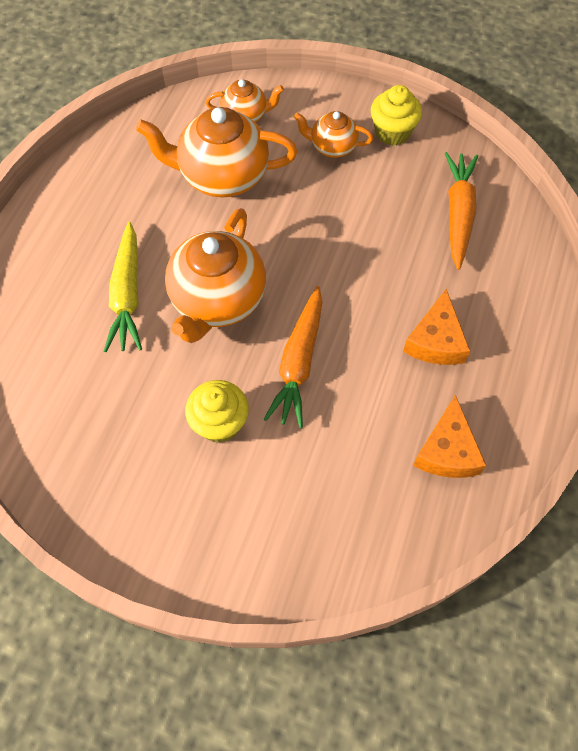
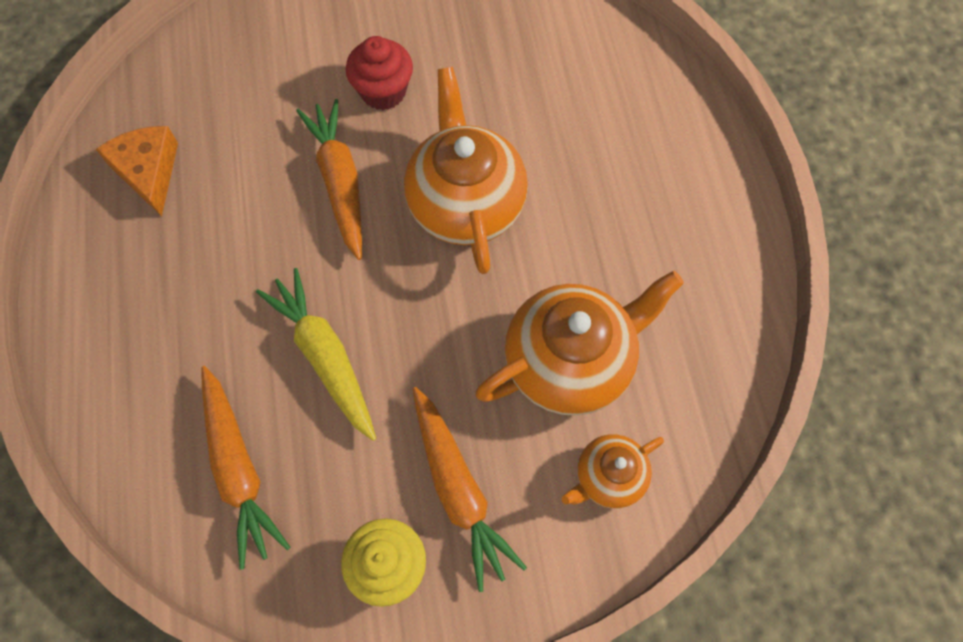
camera: 150 degrees right, 5 degrees up
yellow carrot [104,222,142,352] -> yellow carrot moved to [256,268,376,441]
yellow cupcake [185,380,249,443] -> red cupcake [346,36,413,110]
orange teapot [294,111,373,158] -> orange carrot [413,387,527,592]
orange cheese [403,289,470,365] -> none

